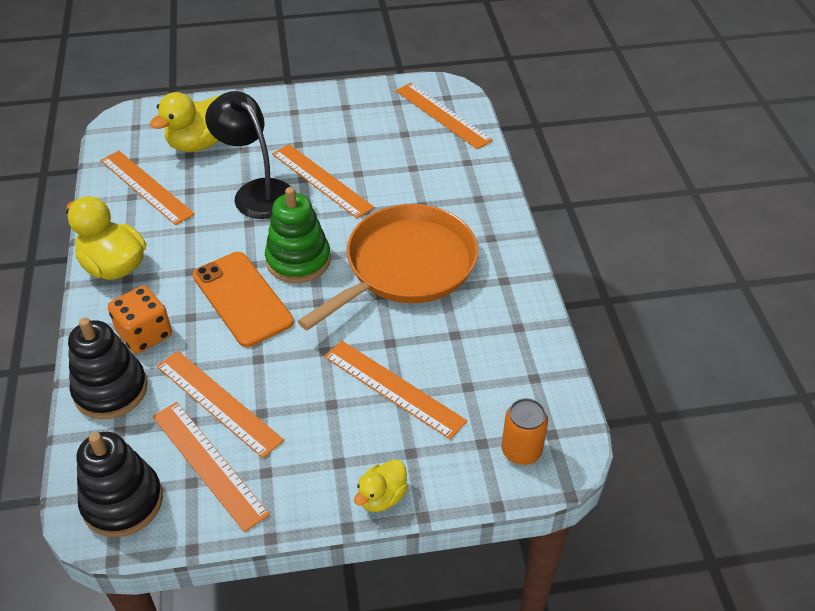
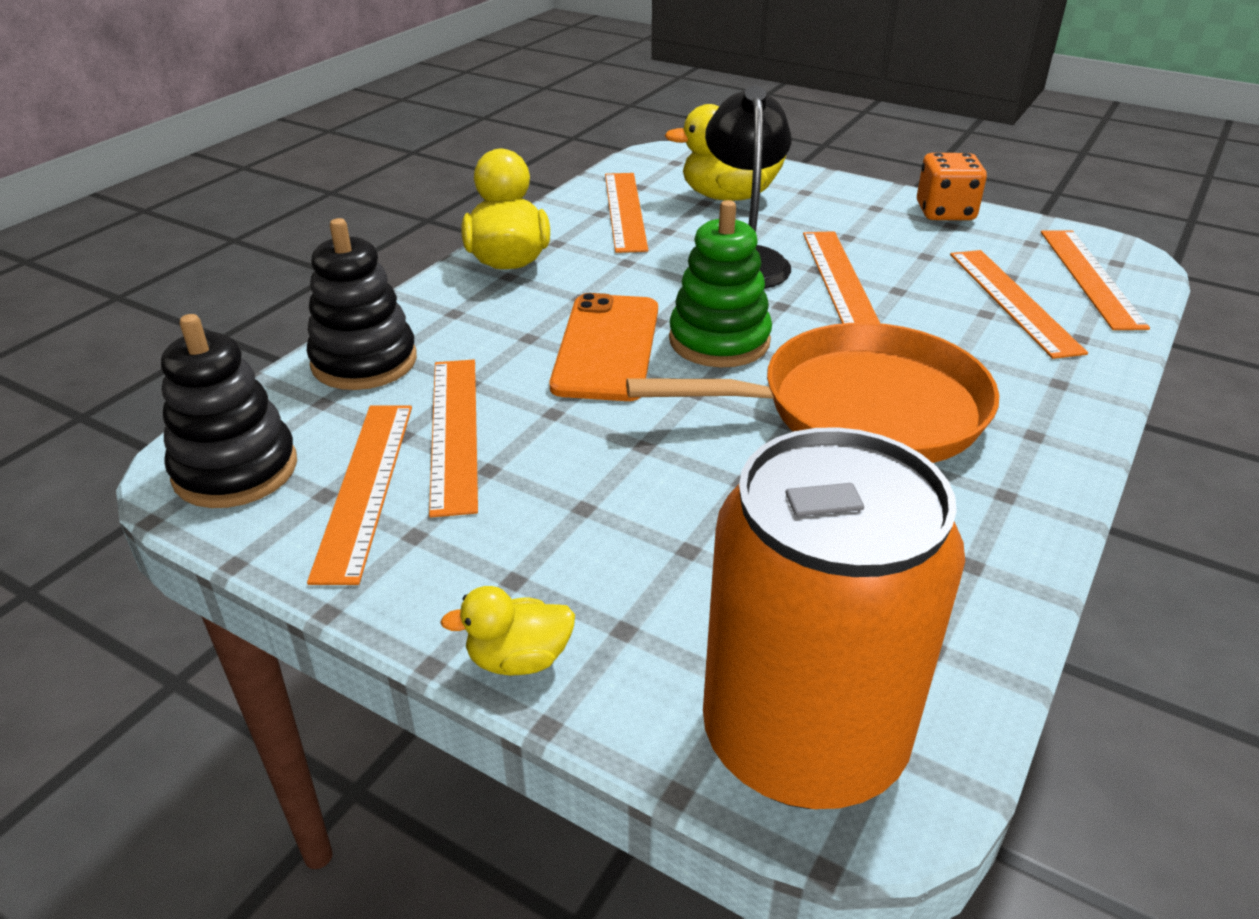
camera: 40 degrees right, 10 degrees down
orange dice [108,285,172,354] -> orange dice moved to [917,153,987,220]
orange ruler [324,340,467,440] -> orange ruler moved to [950,250,1088,359]
orange can [501,398,548,465] -> orange can [703,427,965,809], size x2.37

